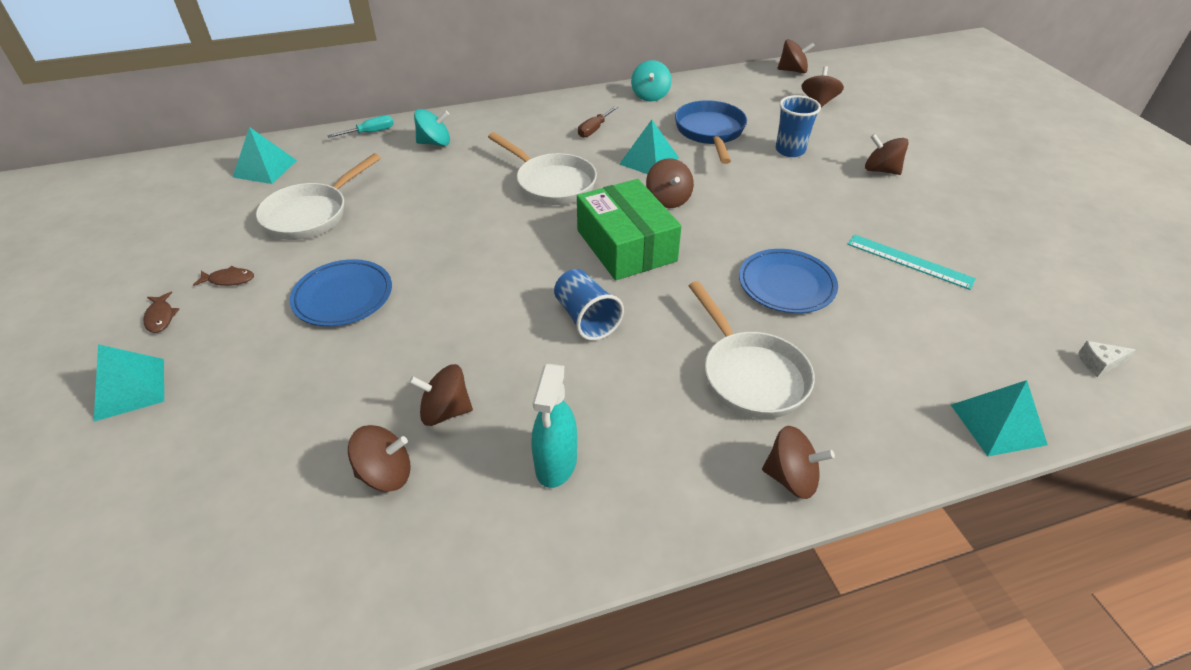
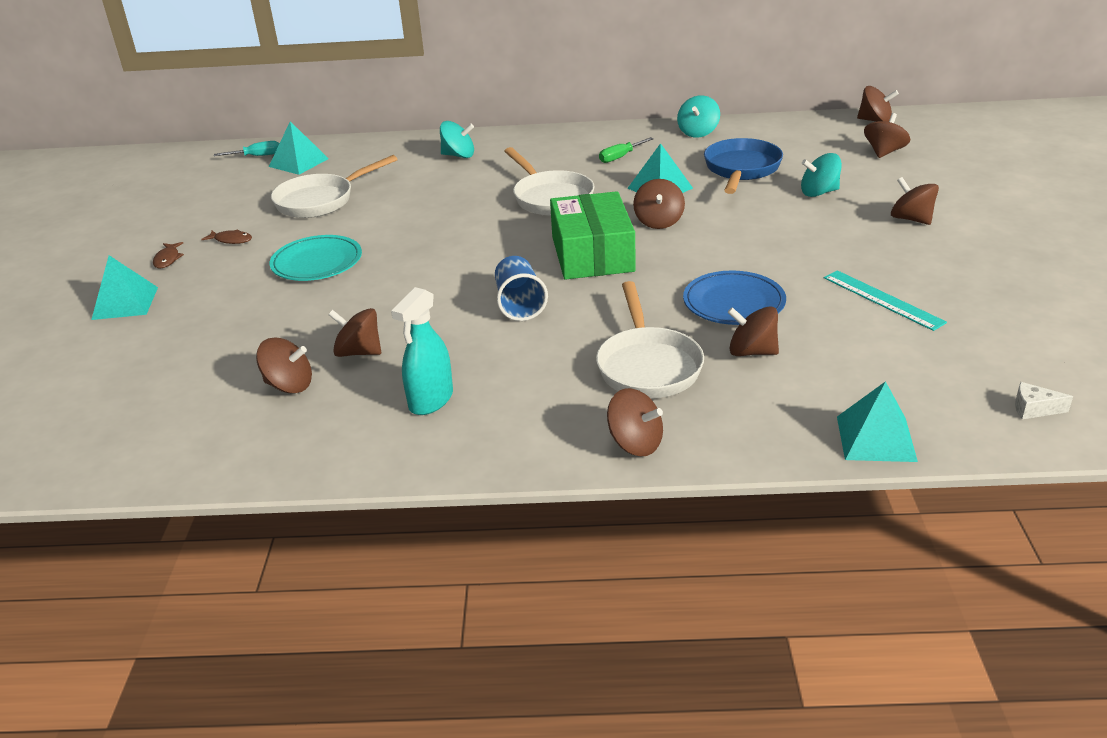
camera: 20 degrees right, 10 degrees down
blue plate [290,259,392,326] -> turquoise plate [269,235,362,281]
turquoise screwdriver [327,115,394,138] -> turquoise screwdriver moved to [214,141,280,156]
brown screwdriver [578,106,618,138] -> green screwdriver [599,137,654,163]
blue cup [776,95,821,157] -> turquoise spinning top [801,153,842,197]
none -> brown spinning top [728,306,779,356]

